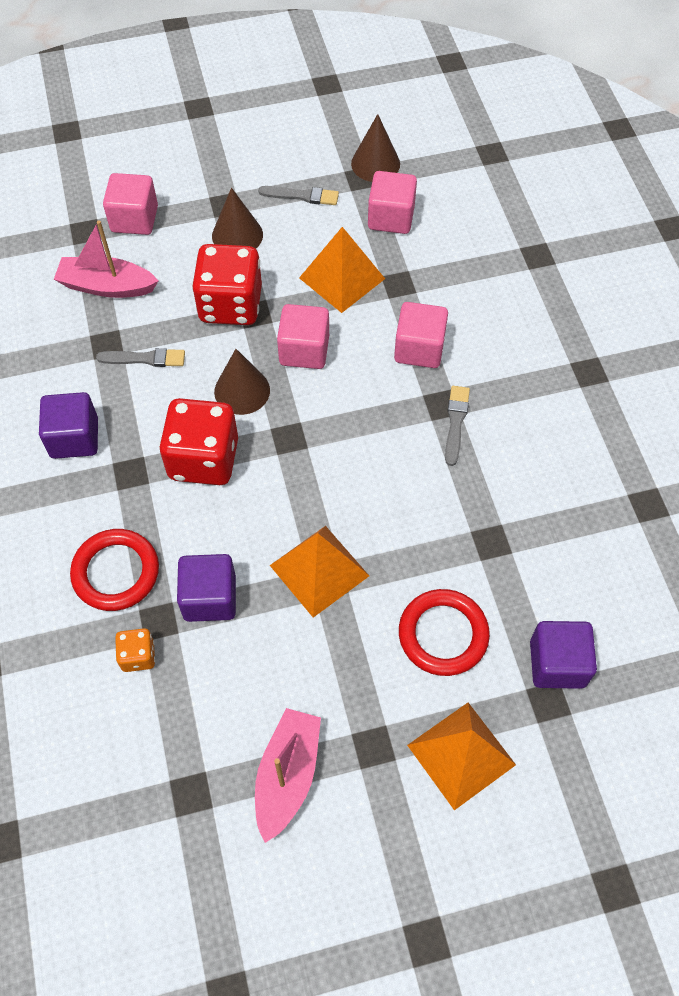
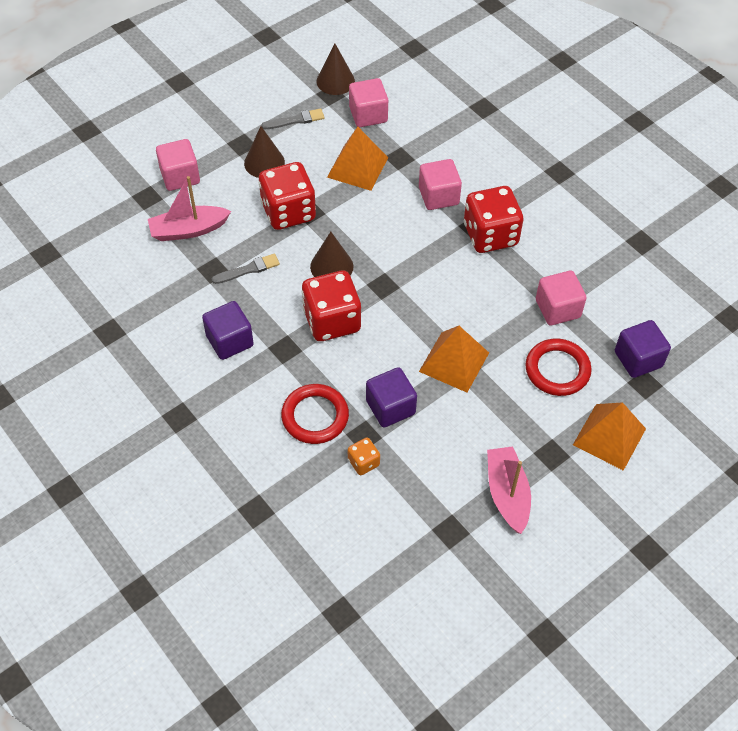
camera: 25 degrees left, 5 degrees down
pink cube [277,304,329,369] -> pink cube moved to [536,271,587,325]
grey brush [445,386,470,466] -> red dice [464,186,523,253]

